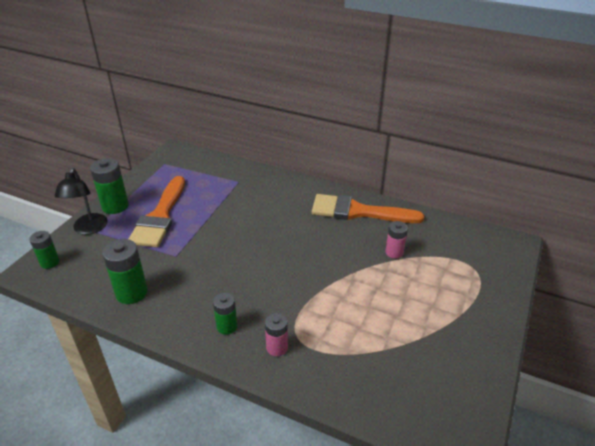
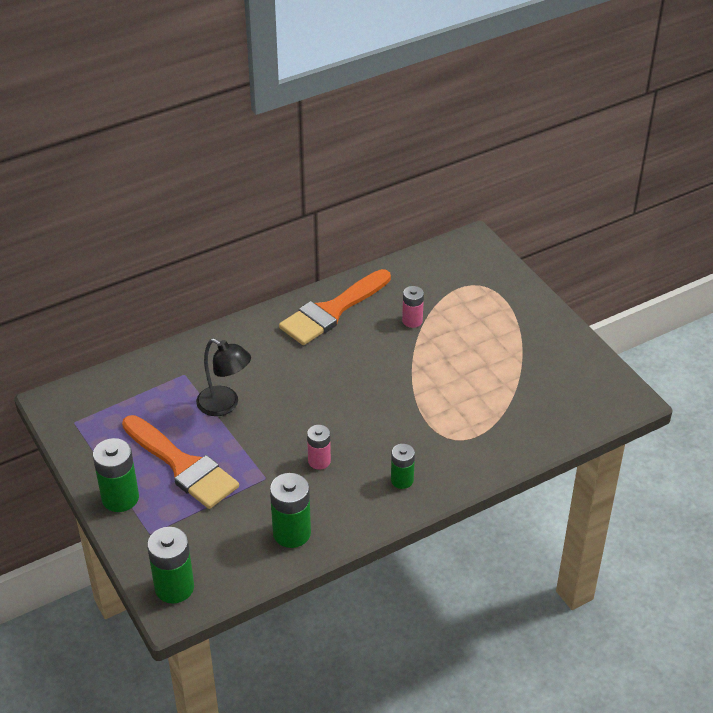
camera: 55 degrees left, 5 degrees up
green battery [29,231,59,269] -> green battery [147,527,194,604], size x1.61
black lamp [55,168,108,235] -> black lamp moved to [196,339,251,416]
pink battery [265,313,288,356] -> pink battery moved to [307,425,331,470]

